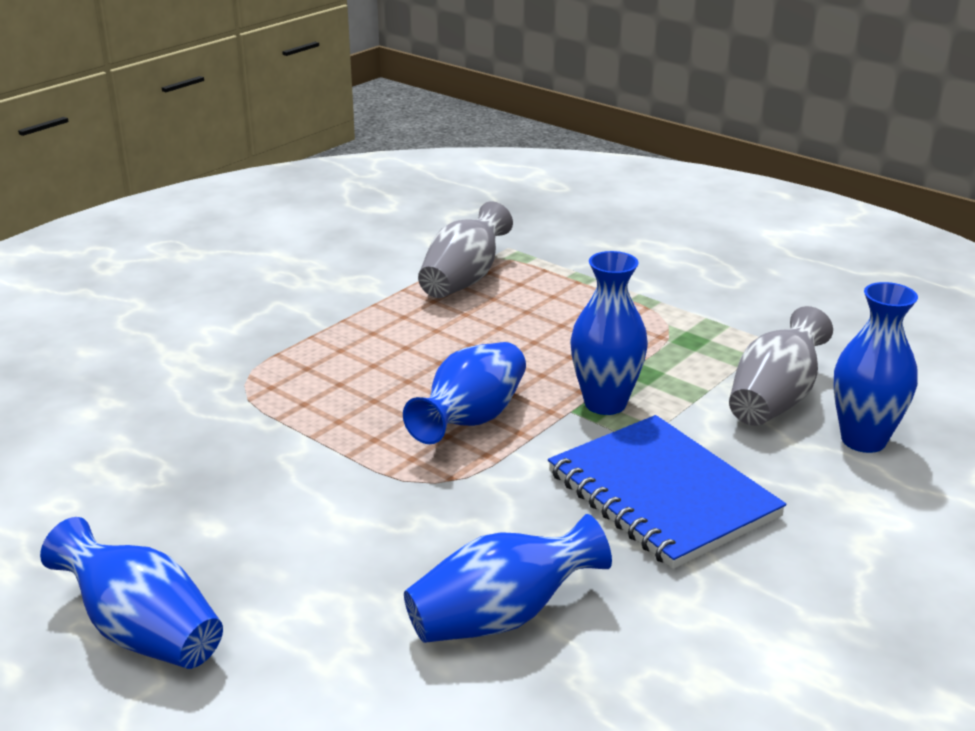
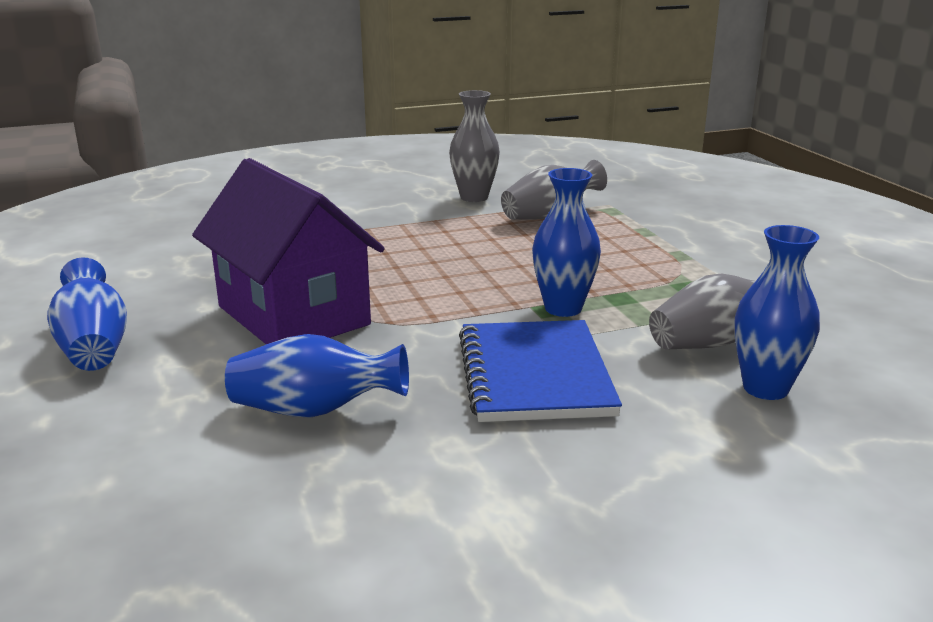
camera: 30 degrees right, 5 degrees down
blue vase [403,342,526,444] -> none
none -> purple house [192,158,385,344]
none -> grey vase [449,90,500,202]

